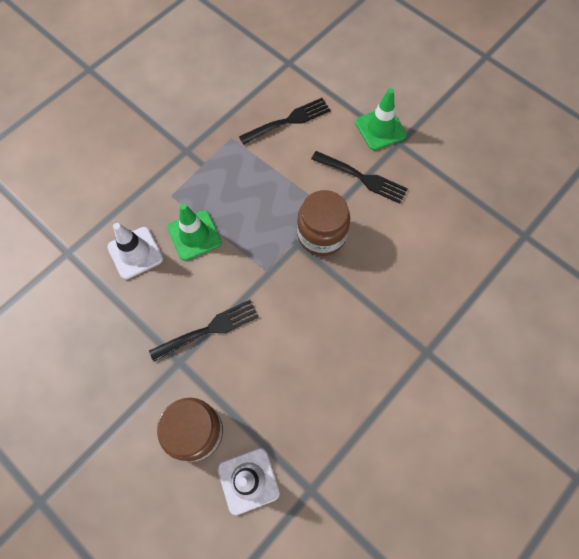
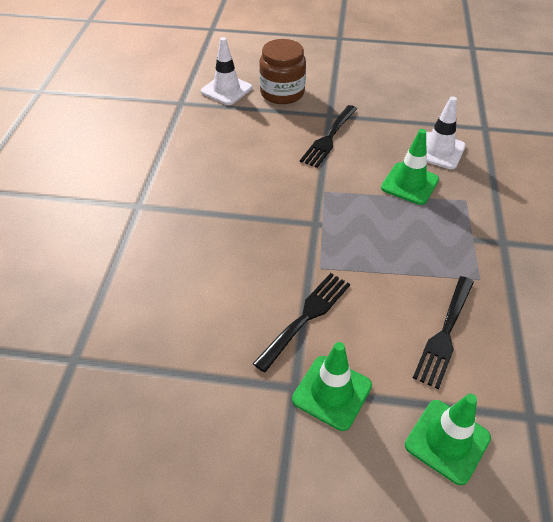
camera: 145 degrees right, 20 degrees down
brown jar [297,190,350,256] -> none
black fork [311,151,408,204] -> black fork turned 135 degrees clockwise [253,273,350,372]
none -> green traffic cone [405,394,491,485]

